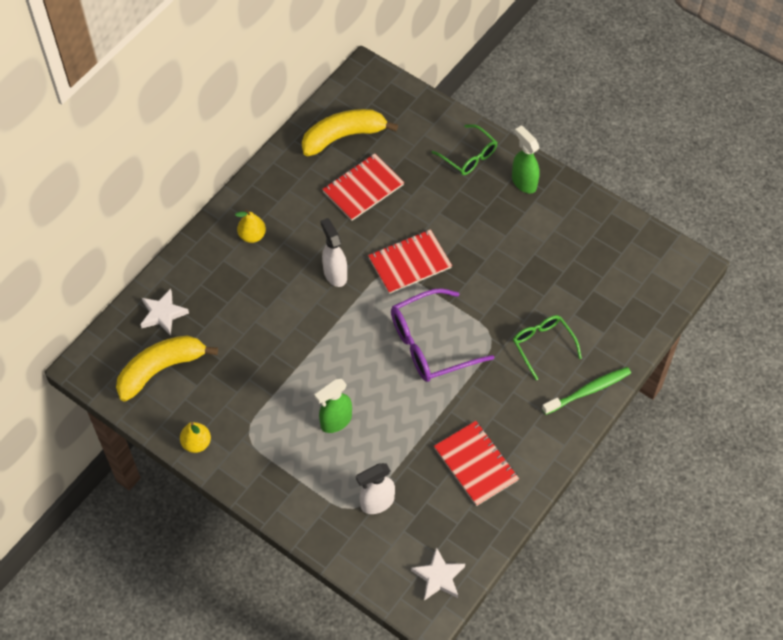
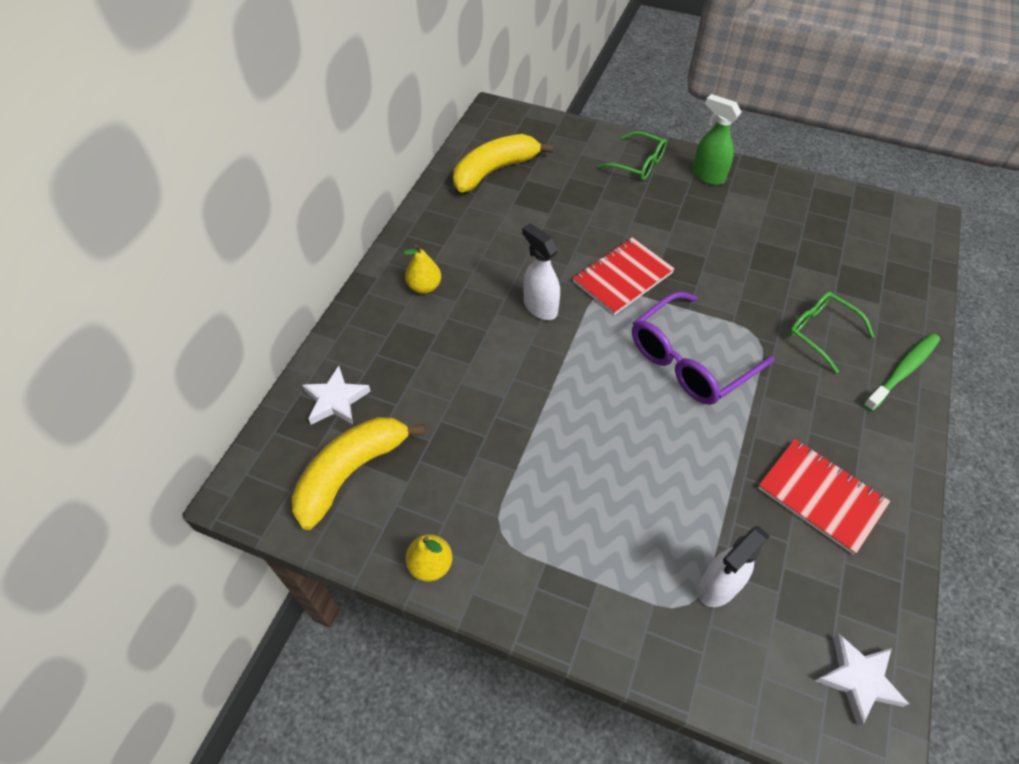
camera: 15 degrees left, 5 degrees down
green spray bottle [314,379,352,433] -> none
red notebook [322,153,404,221] -> none

